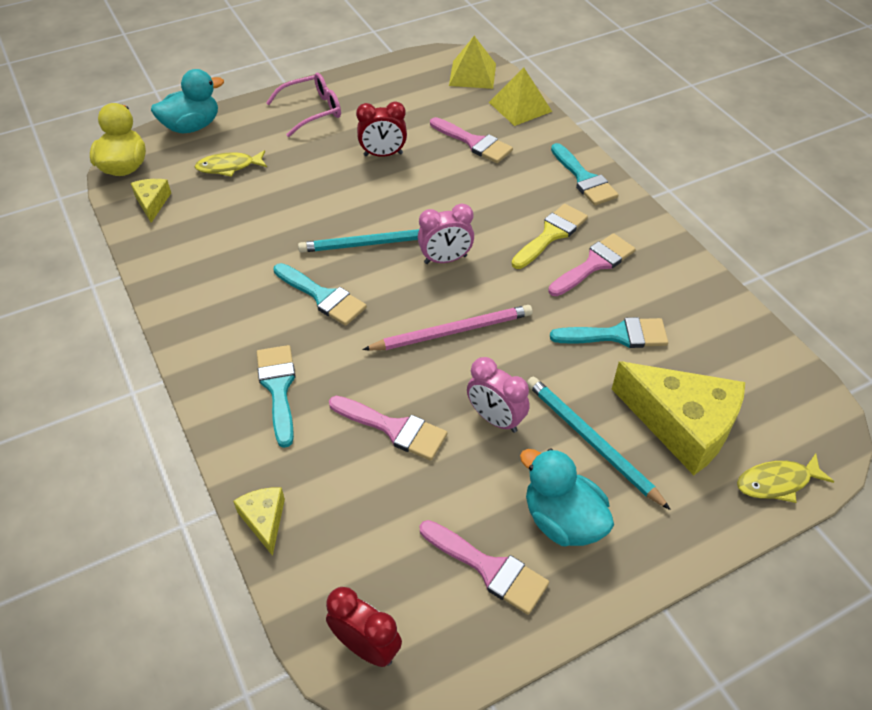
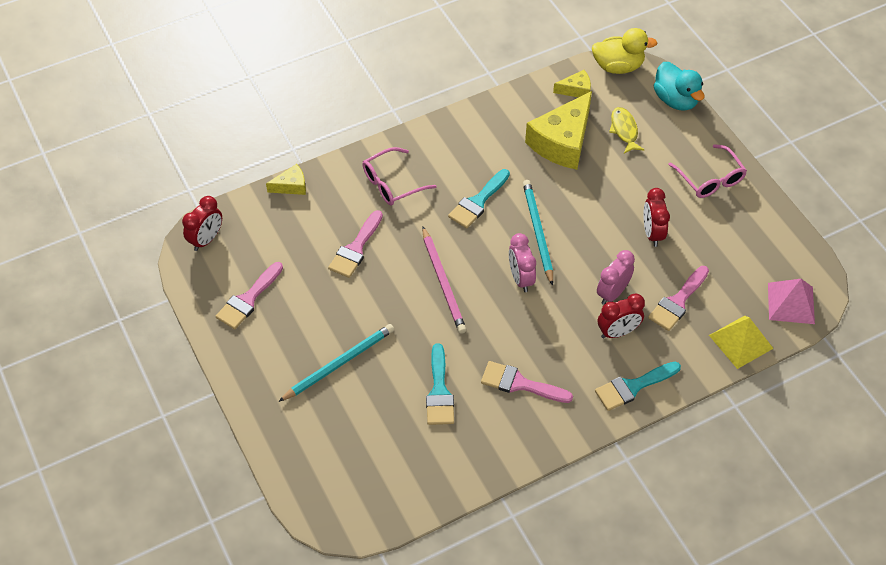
camera: 90 degrees right, 5 degrees up
turquoise brush [257,345,296,448] -> pink glasses [362,147,436,205]
yellow pyramid [449,36,496,89] -> pink pyramid [768,279,815,324]
pink clock [467,357,530,433] -> pink clock moved to [597,250,635,305]
yellow brush [511,204,588,269] -> none
turquoise duck [520,448,614,546] -> none
pink brush [548,233,636,296] -> pink brush turned 150 degrees clockwise [481,361,573,403]
yellow cheese [612,361,745,475] -> yellow cheese moved to [525,91,592,170]
yellow fish [737,454,834,503] -> none
none -> red clock [598,293,645,339]

